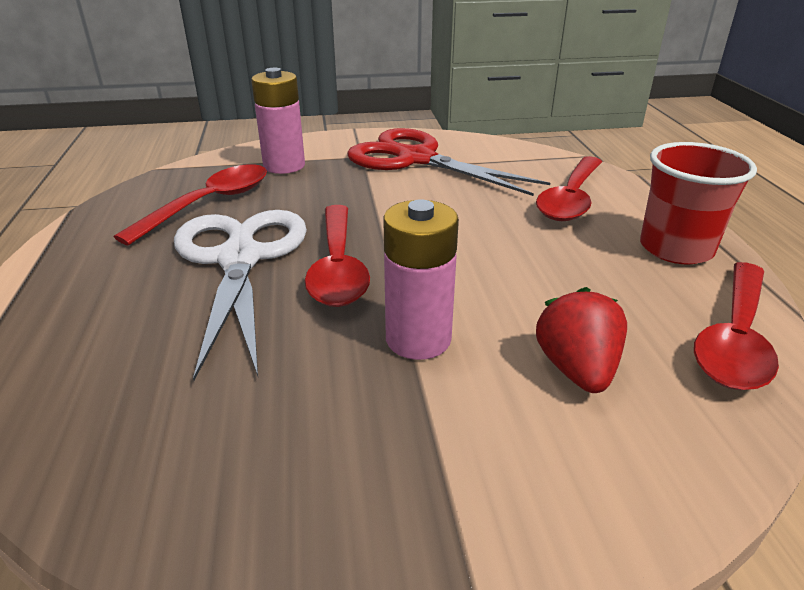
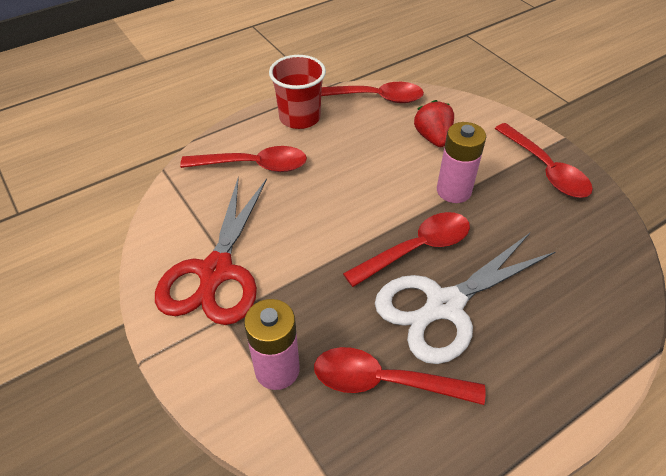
camera: 115 degrees left, 15 degrees up
red strawberry [536,287,627,393] -> red strawberry turned 105 degrees clockwise [414,100,454,147]
none -> red spoon [495,123,593,198]

